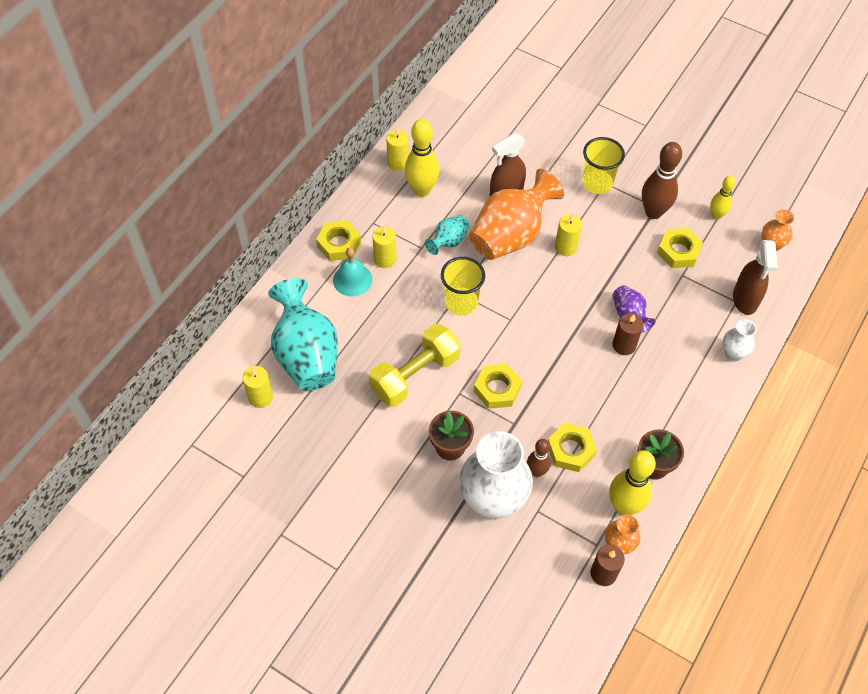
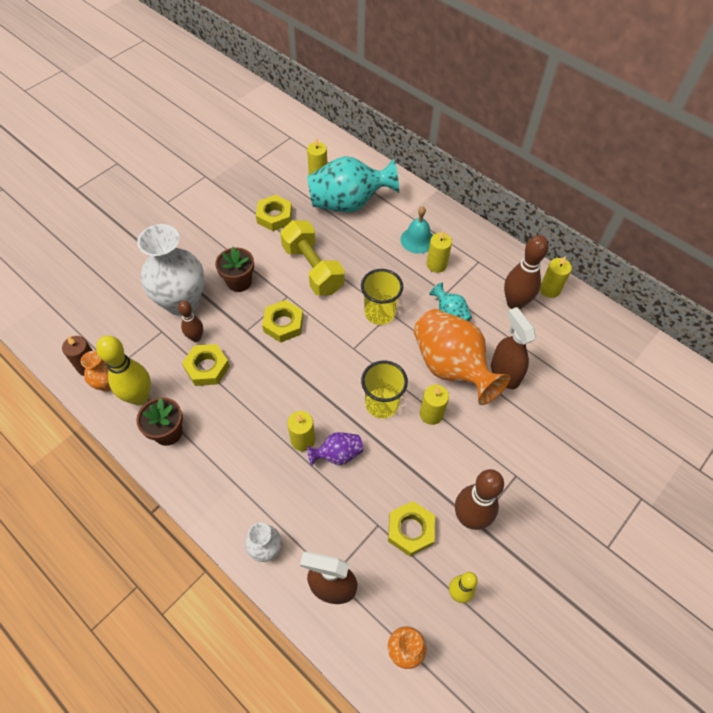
camera: 100 degrees right, 0 degrees up
yellow nut [316,220,361,261] -> yellow nut moved to [256,195,292,231]
yellow bowling pin [405,119,439,197] -> brown bowling pin [504,235,549,309]
yellow cup [582,137,625,194] -> yellow cup moved to [361,361,408,419]
brown candle [612,313,643,355] -> yellow candle [287,411,315,451]

